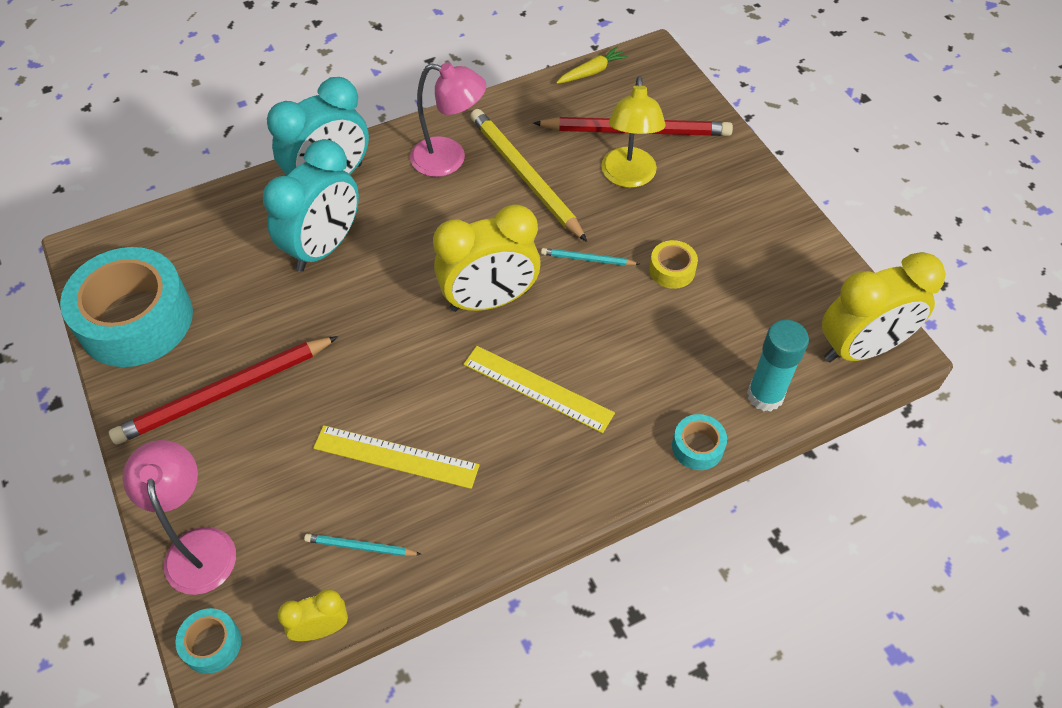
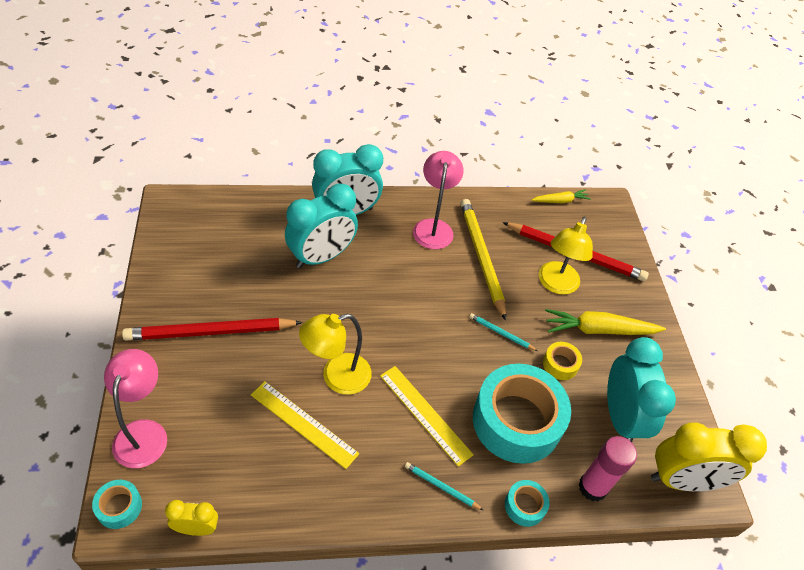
camera: 15 degrees right, 5 degrees down
turquoise tape [60,247,193,367] -> turquoise tape moved to [473,364,571,464]
turquoise pencil [304,534,422,556] -> turquoise pencil moved to [405,462,483,510]
pink lamp [410,62,486,177] -> pink lamp turned 120 degrees counterclockwise [413,151,464,249]
yellow clock [433,204,541,312] -> none
turquoise glue stick [747,320,809,412] -> pink glue stick [578,436,637,502]
none -> yellow lamp [299,314,372,395]
none -> yellow carrot [545,309,666,335]
none -> turquoise clock [607,337,676,442]

